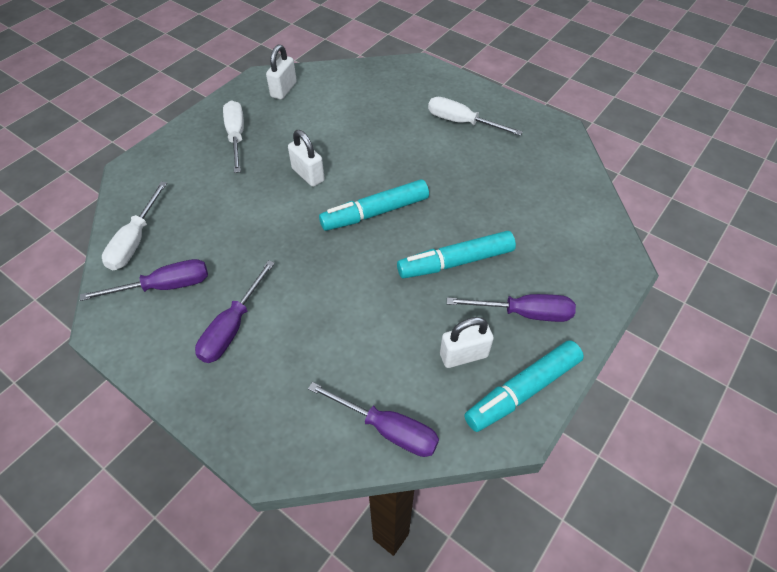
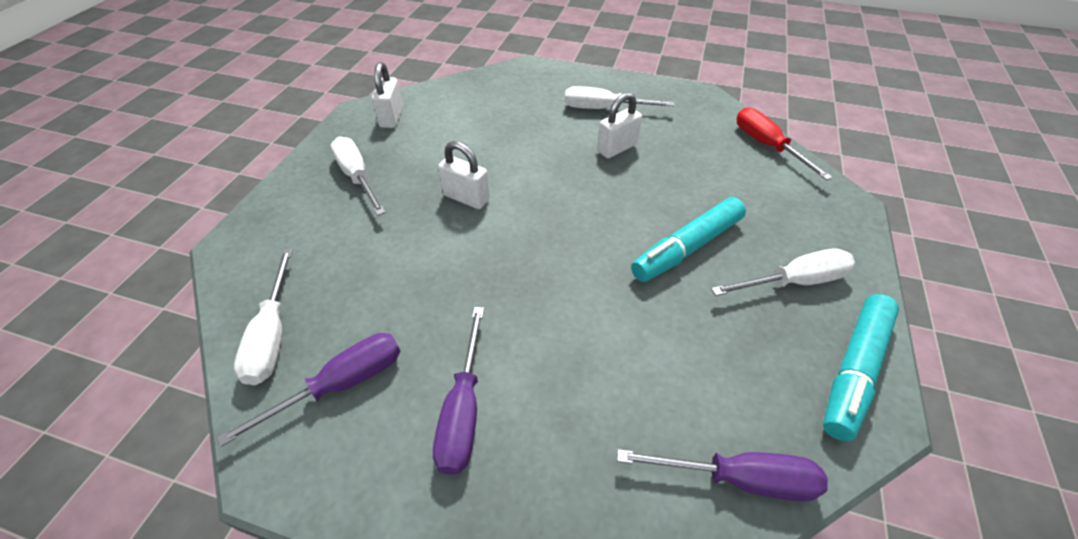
camera: 20 degrees left, 5 degrees down
turquoise marker [319,179,429,231] -> none
white padlock [440,317,494,368] -> white padlock moved to [597,92,642,158]
purple screwdriver [447,294,576,322] -> white screwdriver [711,249,855,296]
none -> red screwdriver [736,107,833,180]

